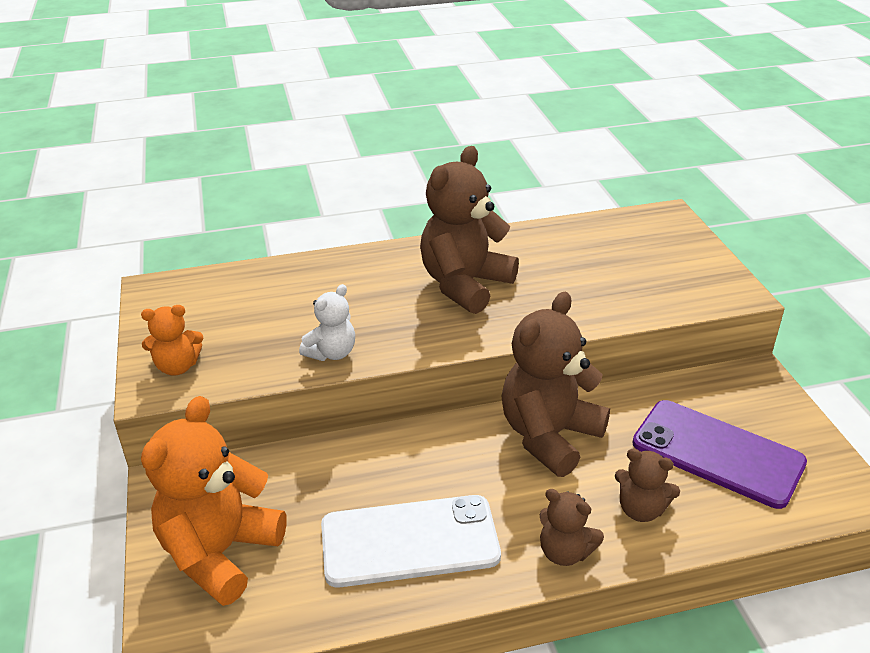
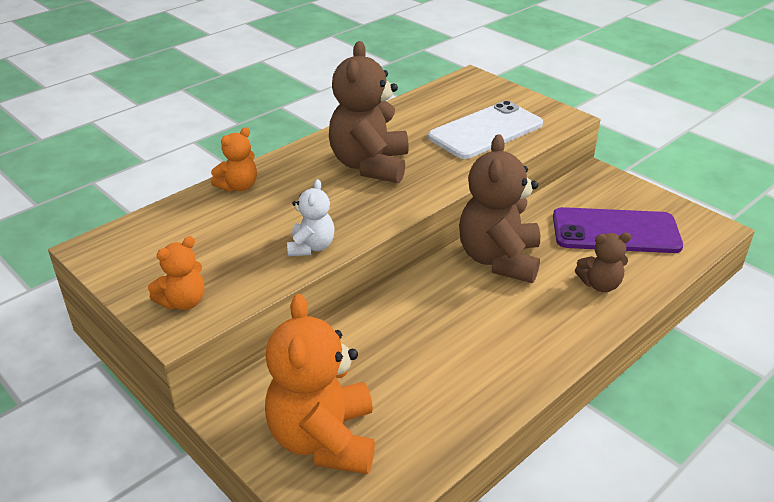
camera: 30 degrees left, 0 degrees up
white phone [321,495,501,588] -> white phone moved to [428,101,543,159]
brown teddy bear [540,489,604,566] -> none
none -> orange teddy bear [211,127,257,192]

